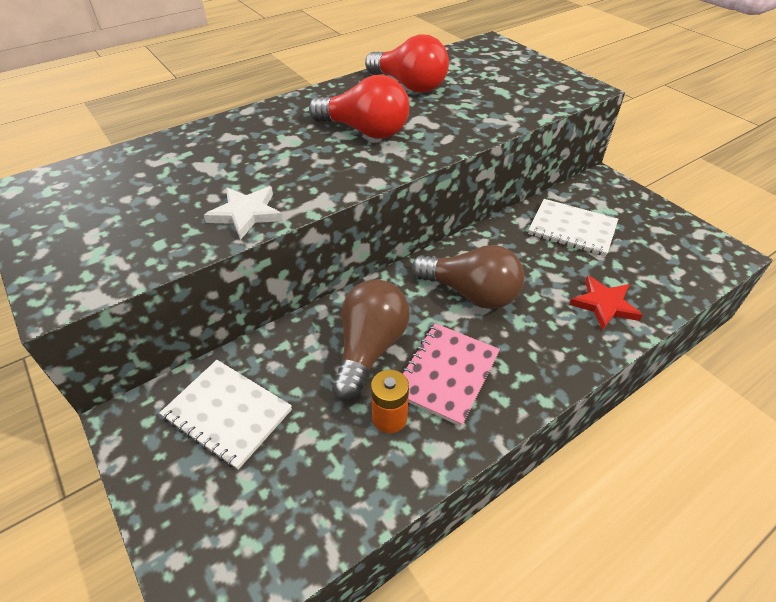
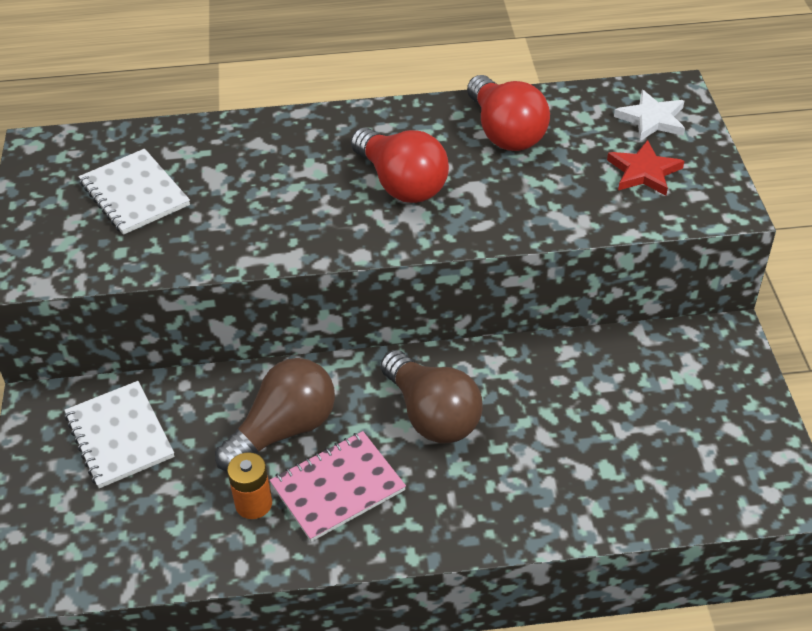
camera: 30 degrees right, 0 degrees up
white star [204,187,283,240] -> white star moved to [614,90,685,141]
white notebook [528,199,618,256] -> white notebook moved to [79,149,190,235]
red star [569,275,643,331] -> red star moved to [607,140,684,195]

